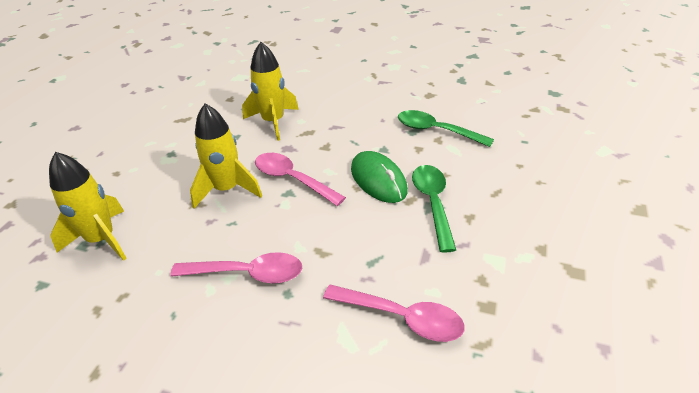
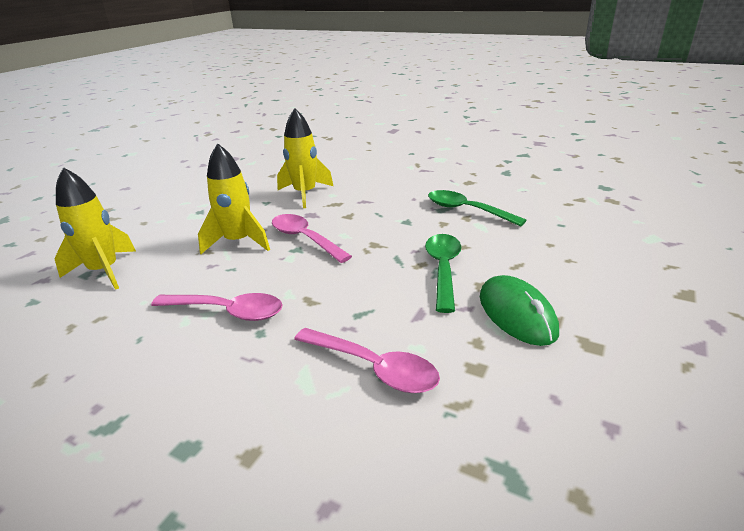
camera: 10 degrees right, 10 degrees down
green mouse [351,151,408,203] -> green mouse moved to [480,275,559,346]

